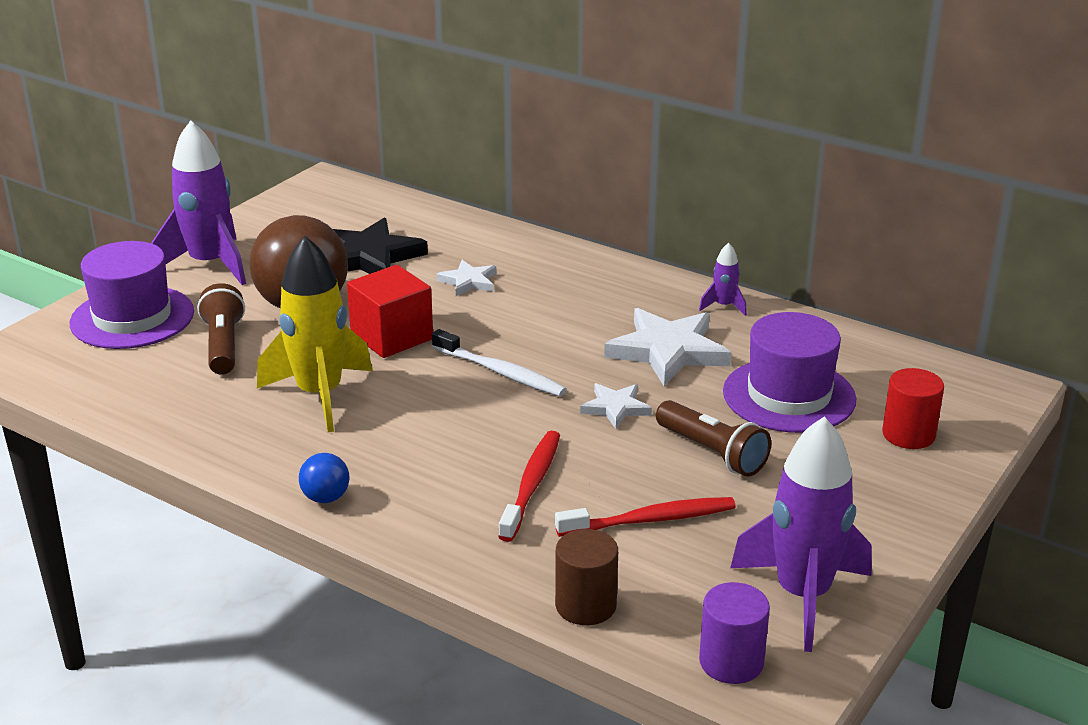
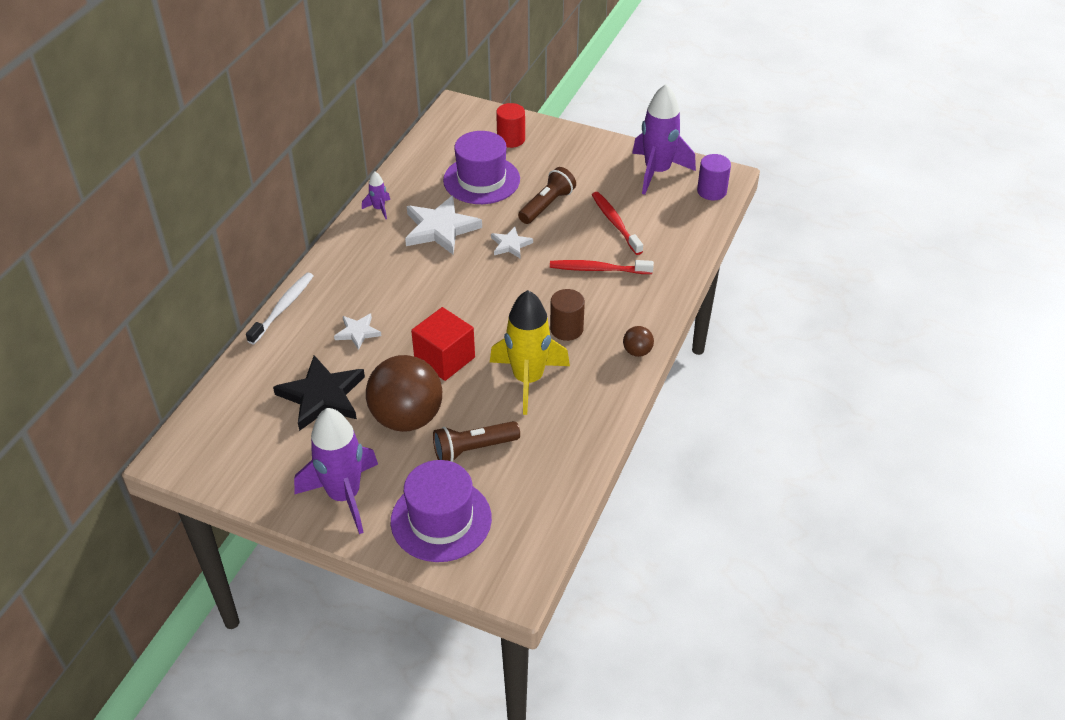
camera: 100 degrees left, 15 degrees up
blue ball [299,453,349,503] -> brown ball [623,326,654,357]
white toothbrush [432,329,567,396] -> white toothbrush moved to [246,272,313,344]
brown cylinder [555,529,618,625] -> brown cylinder moved to [550,289,585,341]

